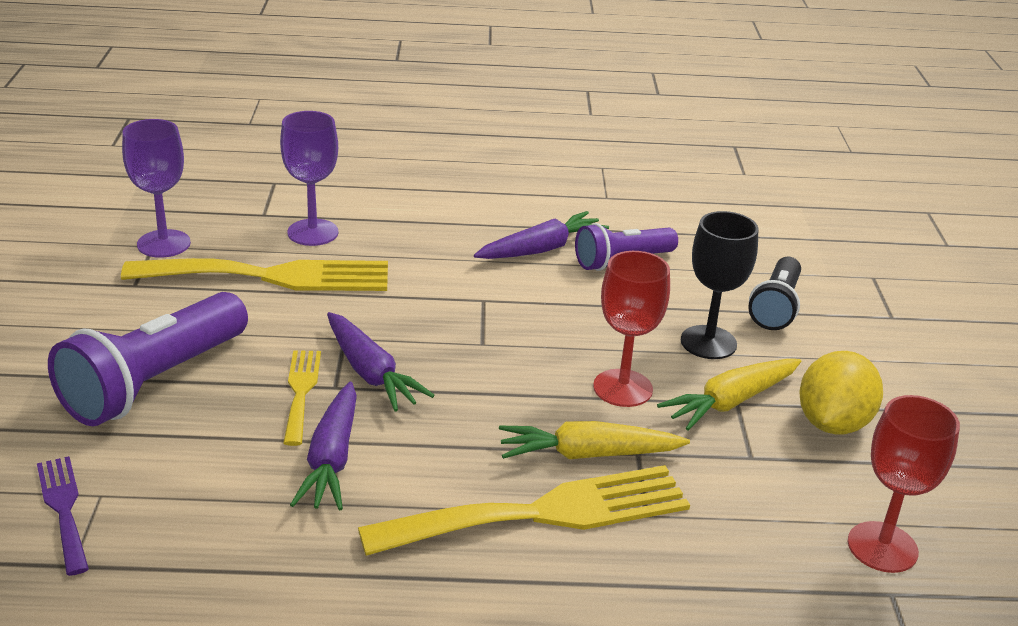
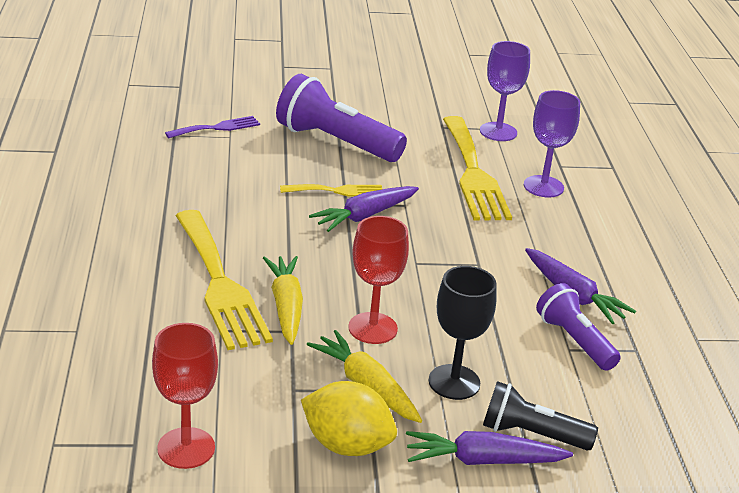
camera: 85 degrees right, 0 degrees up
purple carrot [290,382,357,511] -> purple carrot moved to [406,431,573,465]

